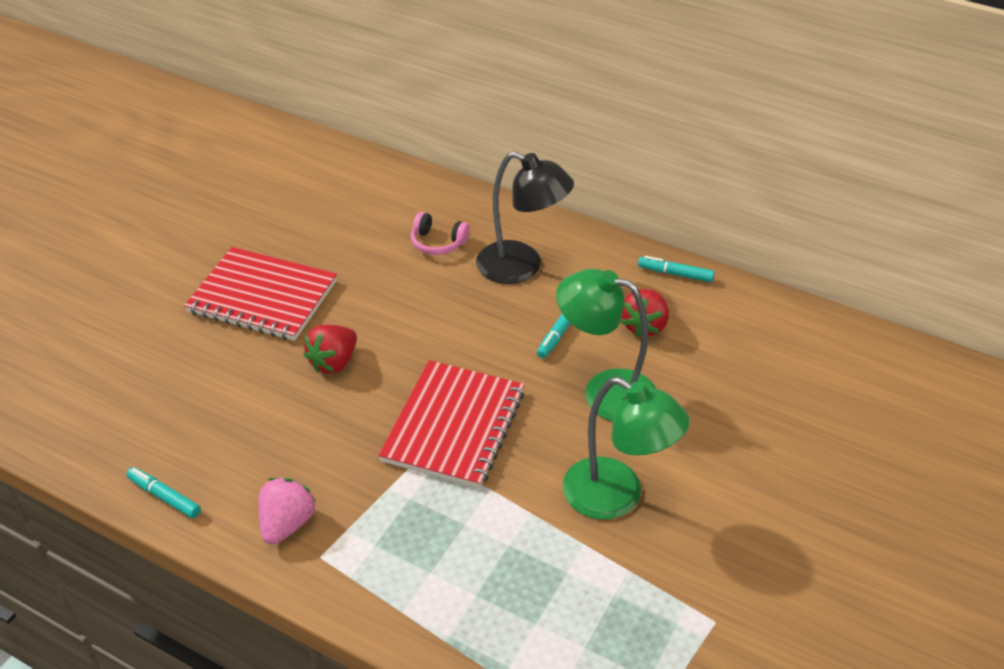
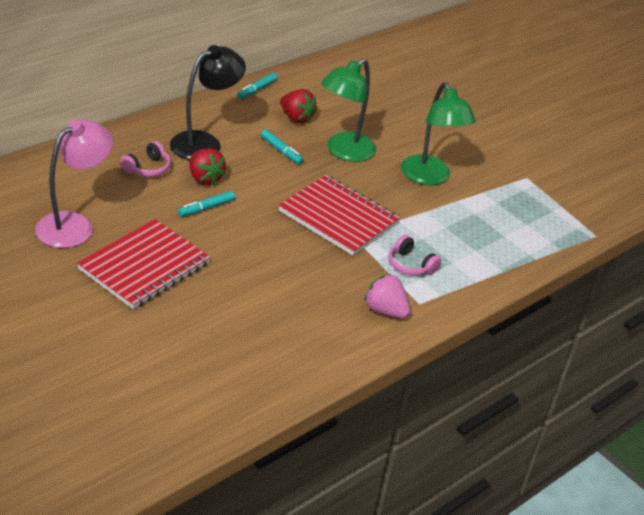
camera: 75 degrees left, 5 degrees down
turquoise marker [126,467,201,518] -> turquoise marker moved to [178,191,235,217]
red strawberry [303,325,357,374] -> red strawberry moved to [189,148,226,185]
green lamp [563,377,690,520] -> green lamp turned 105 degrees clockwise [401,82,476,185]
none -> pink lamp [35,119,113,248]
none -> pink headphones [389,235,441,275]

